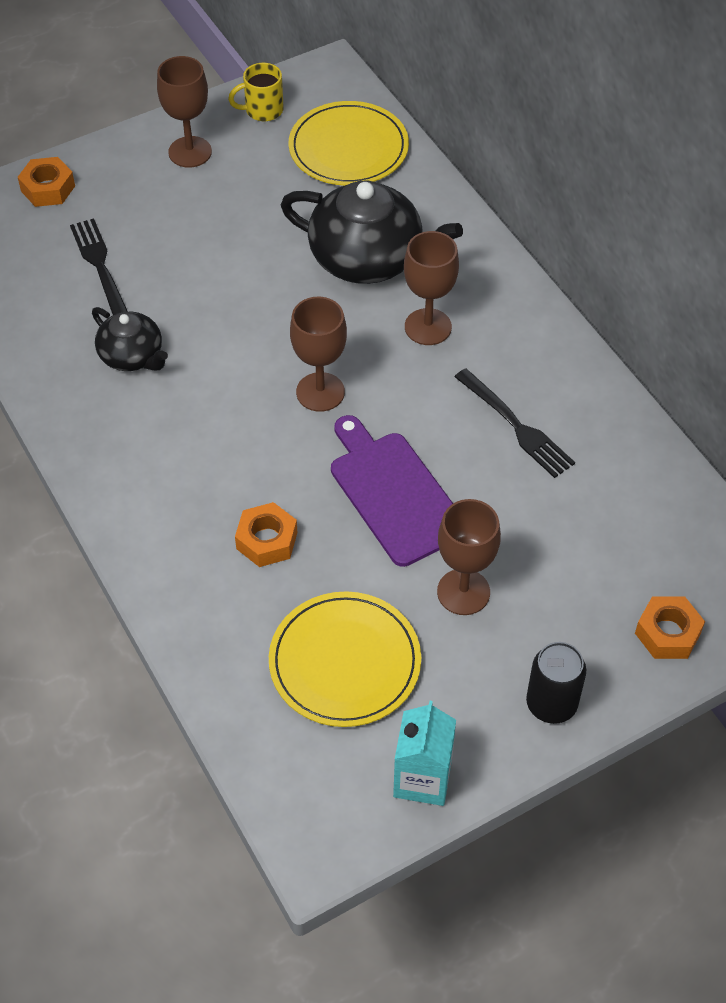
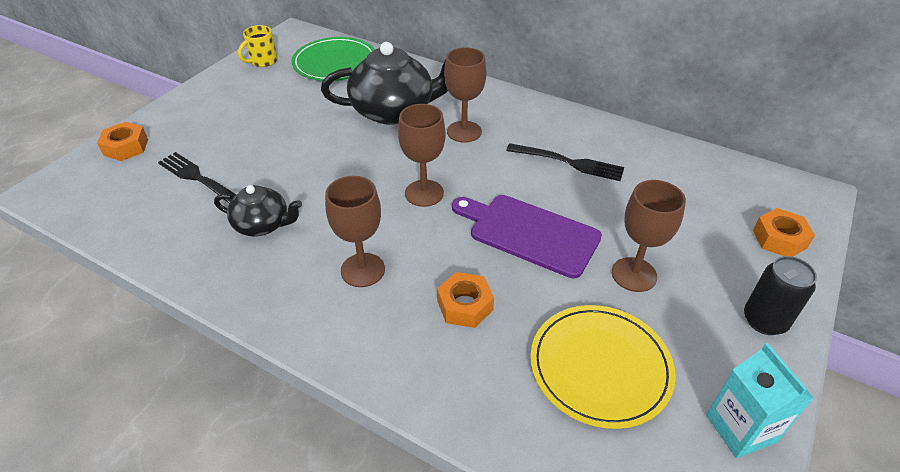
camera: 30 degrees left, 10 degrees down
brown goblet [157,56,212,167] -> brown goblet moved to [325,176,385,287]
yellow plate [288,101,409,186] -> green plate [291,37,375,81]

